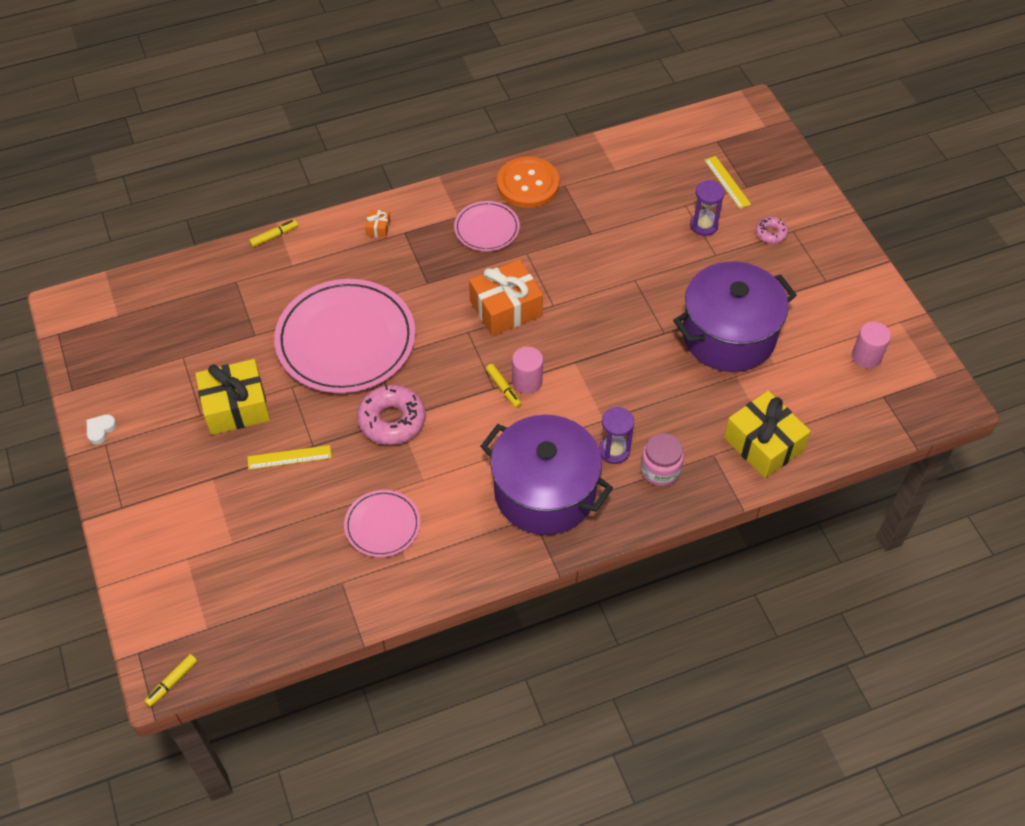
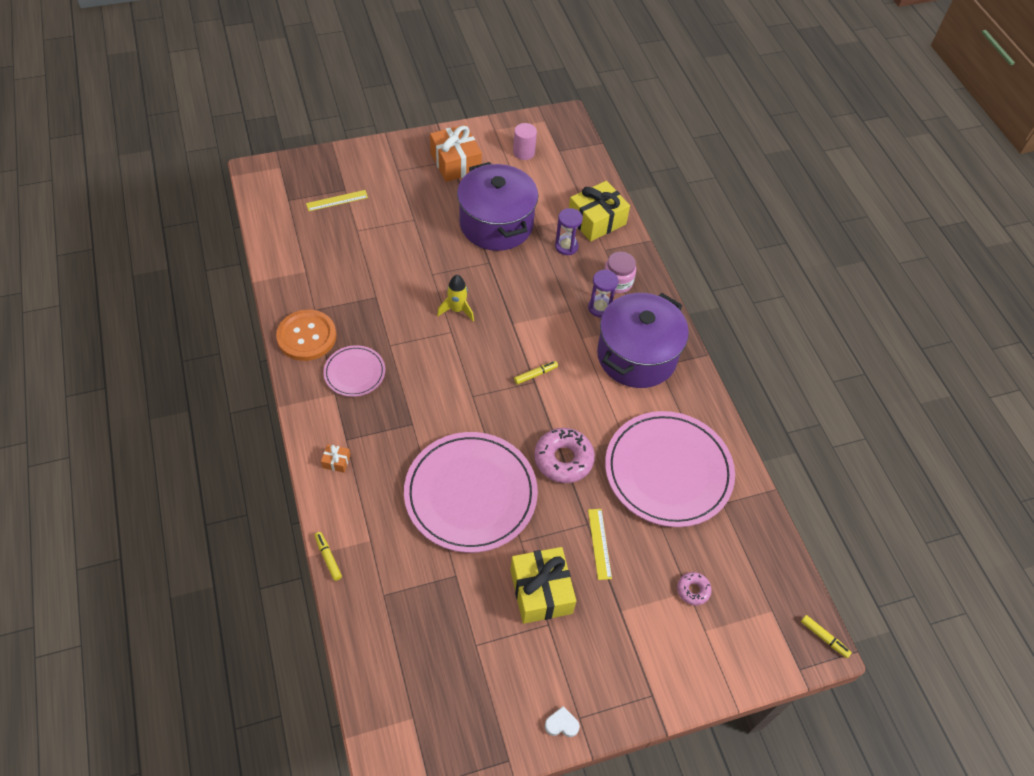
camera: 90 degrees left, 0 degrees up
white heart [87,415,117,444] -> white heart turned 150 degrees clockwise [545,706,580,737]
pink plate [344,490,420,557] -> pink plate [605,411,735,527], size x2.02
orange gift [469,260,543,336] -> orange gift moved to [430,124,482,182]
pink cylinder [512,347,543,394] -> none
purple hourglass [690,180,725,236] -> purple hourglass moved to [555,208,583,255]
pink donut [755,217,788,244] -> pink donut moved to [677,572,712,605]
none -> yellow rocket [437,275,474,321]

